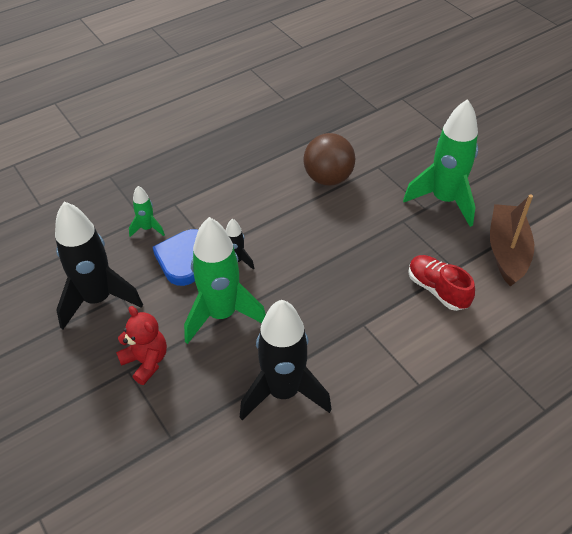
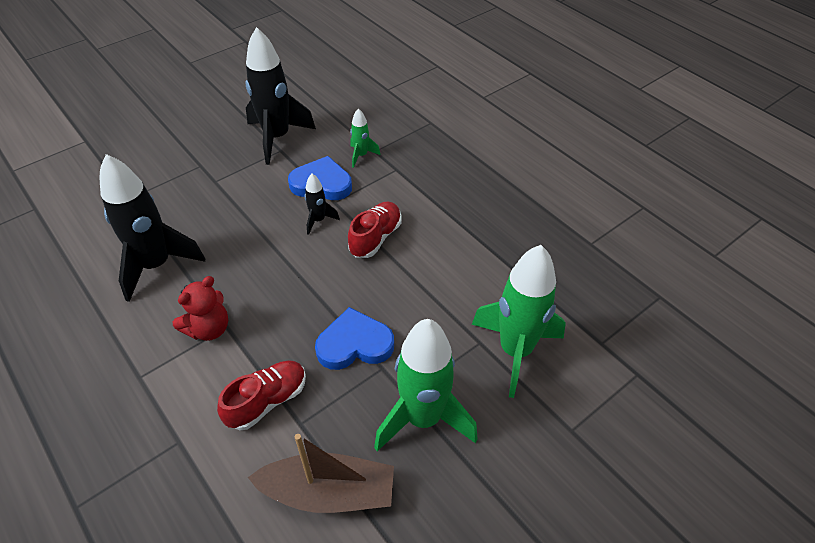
camera: 85 degrees right, 0 degrees up
red teddy bear [116,306,167,385] -> red teddy bear moved to [173,276,228,341]
green rocket [184,217,266,344] -> green rocket moved to [472,245,566,398]
brown ball [303,133,356,186] -> none
none -> blue heart [315,307,394,370]
none -> red shoe [348,202,402,258]

